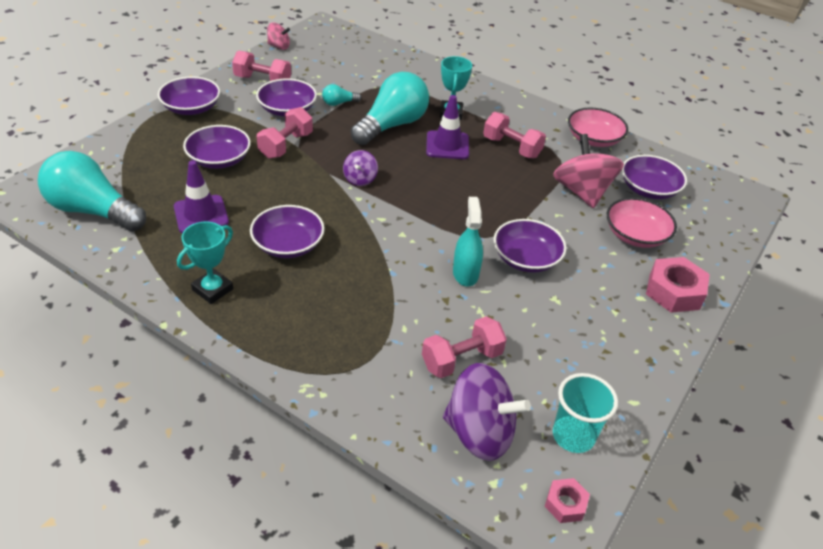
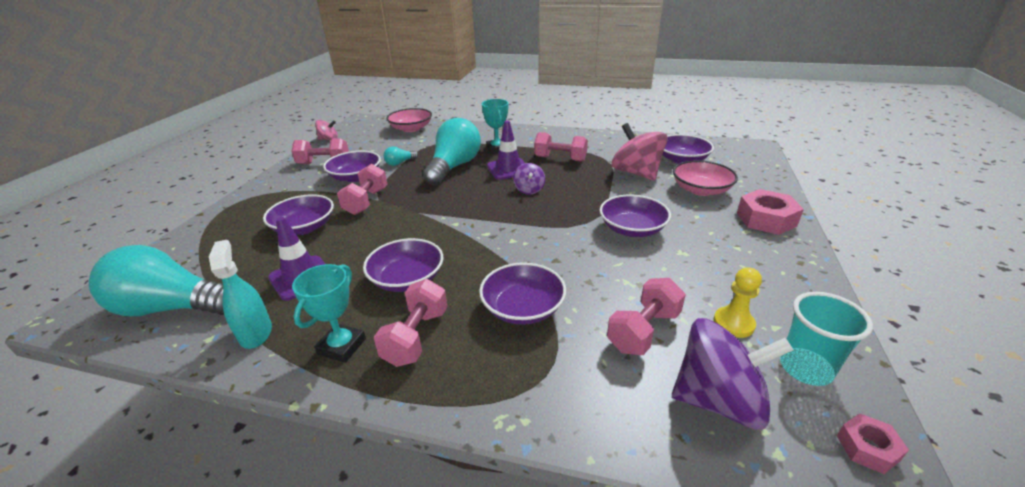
camera: 15 degrees left, 10 degrees down
purple bowl [158,76,220,115] -> purple bowl moved to [479,263,566,325]
purple spinning top [343,150,378,186] -> purple spinning top moved to [513,163,545,194]
turquoise spray bottle [453,197,483,287] -> turquoise spray bottle moved to [209,240,272,349]
pink bowl [568,108,628,147] -> pink bowl moved to [386,108,432,132]
none -> pink dumbbell [374,279,448,367]
none -> yellow pawn [713,267,762,338]

